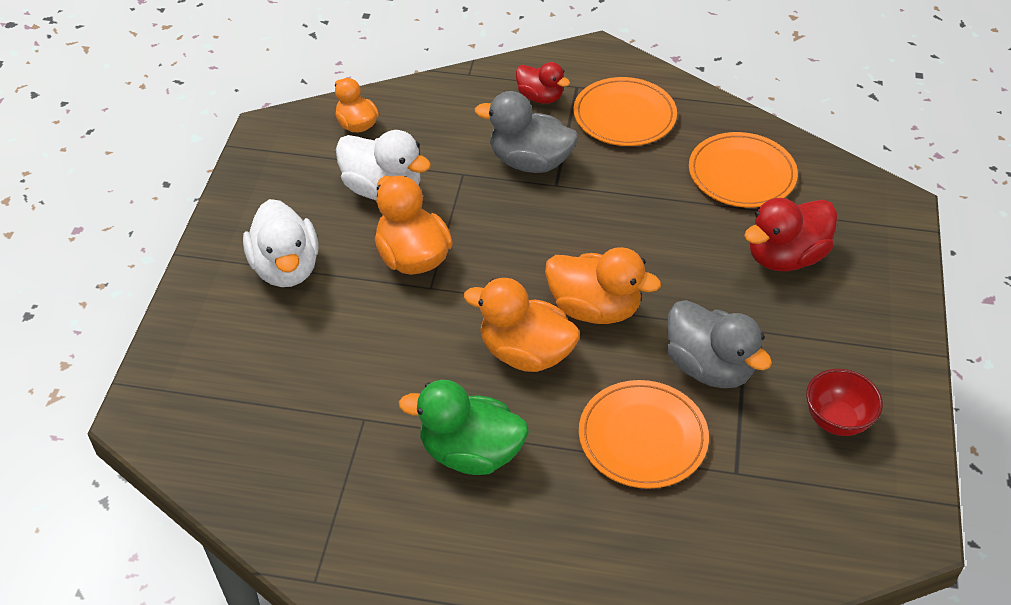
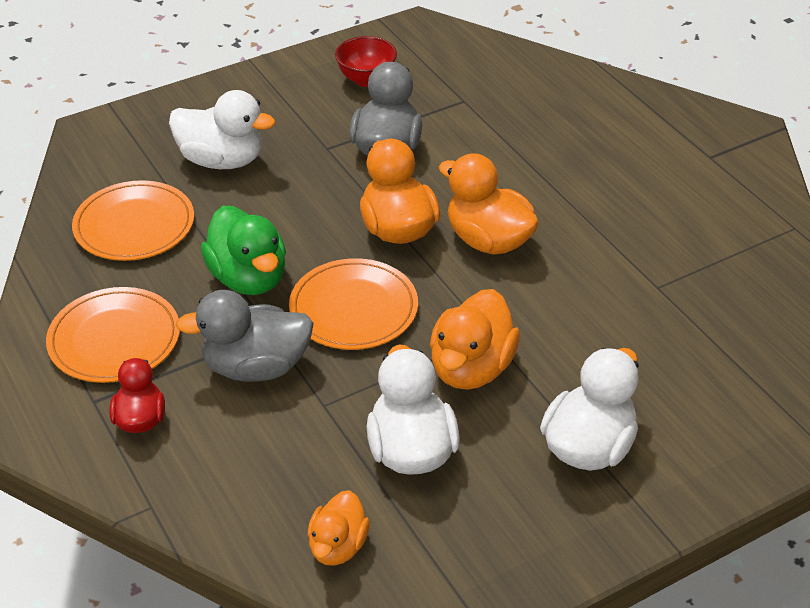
camera: 130 degrees left, 5 degrees down
green duck [399,380,529,475] -> green duck moved to [201,206,286,295]
orange duck [464,278,580,372] -> orange duck turned 150 degrees clockwise [439,153,539,255]
grey duck [475,91,578,173] -> grey duck turned 105 degrees clockwise [176,290,314,382]
orange plate [579,380,709,489] -> orange plate moved to [289,258,418,350]
red duck [744,198,837,271] -> white duck [169,90,275,169]

